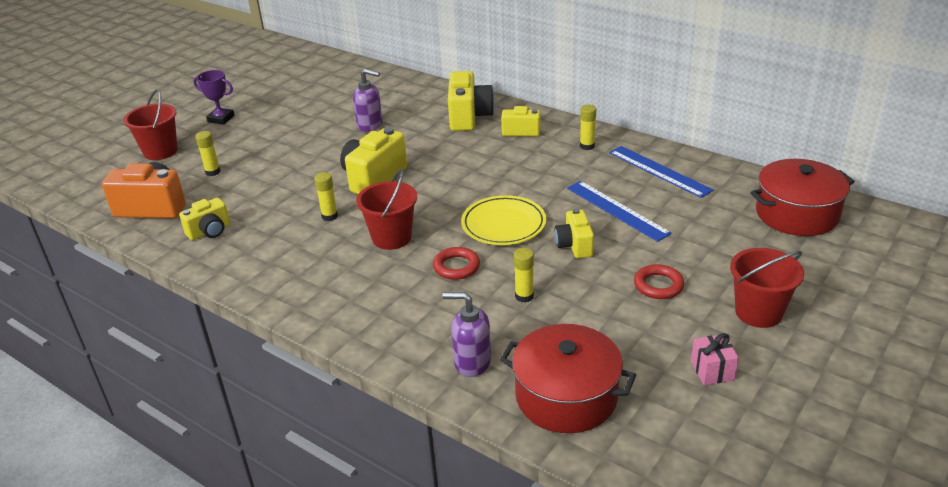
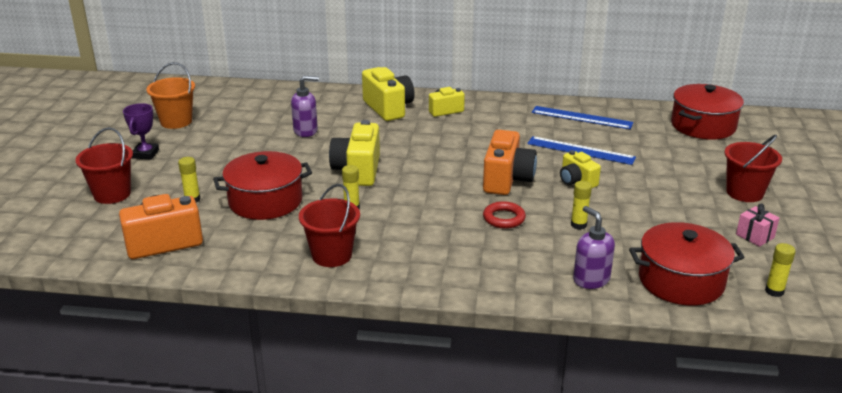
camera: 30 degrees left, 5 degrees down
yellow camera [179,198,230,240] -> none
purple trophy [193,70,235,124] -> purple trophy turned 75 degrees counterclockwise [123,103,159,159]
red bucket [356,169,417,250] -> red bucket moved to [299,184,360,267]
purple soap dispenser [443,292,491,377] -> purple soap dispenser turned 75 degrees clockwise [573,206,615,289]
yellow plate [461,195,546,245] -> orange camera [483,130,537,195]
yellow glue stick [580,105,596,150] -> yellow glue stick moved to [765,243,796,297]
red ring [634,264,684,299] -> none
none -> orange bucket [146,62,195,129]
none -> red pot [213,151,312,220]

